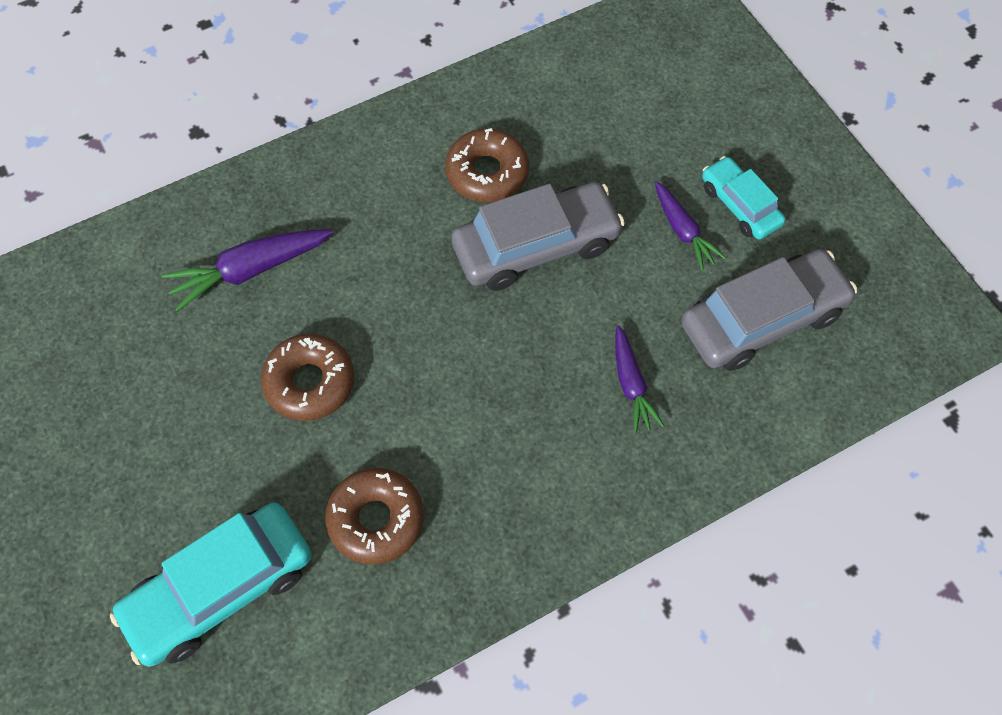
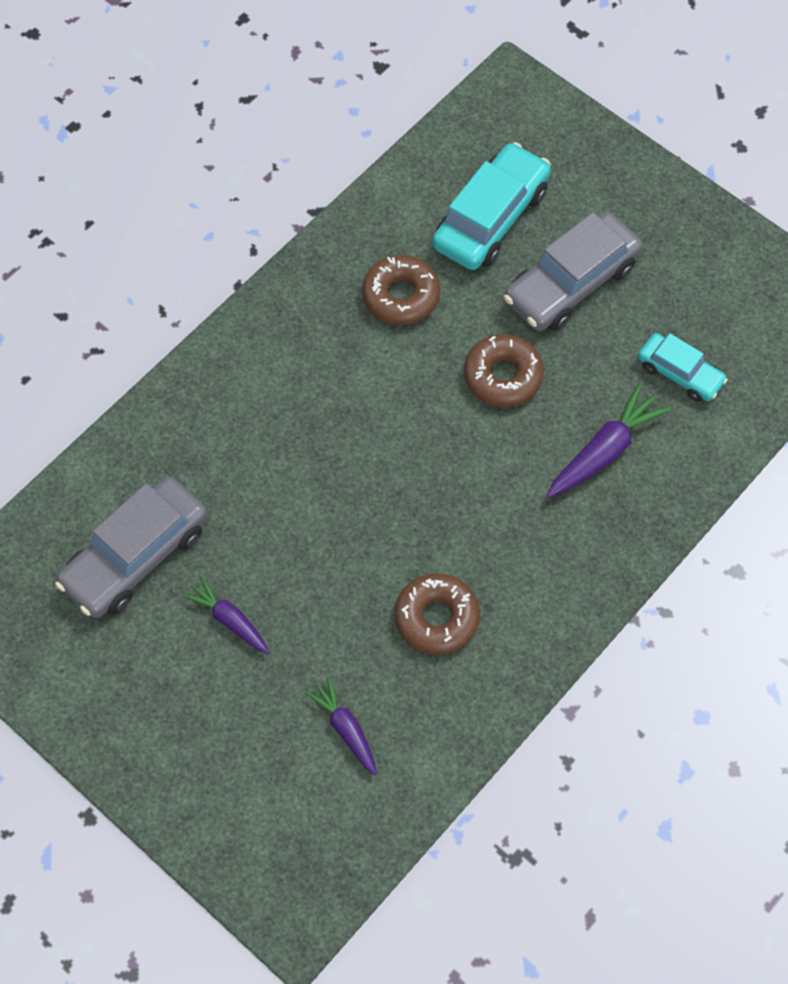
camera: 160 degrees right, 0 degrees up
grey car [451,182,625,291] -> grey car moved to [504,212,642,331]
purple carrot [615,325,664,434] -> purple carrot moved to [305,677,377,775]
turquoise car [702,156,785,239] -> turquoise car moved to [638,333,728,402]

